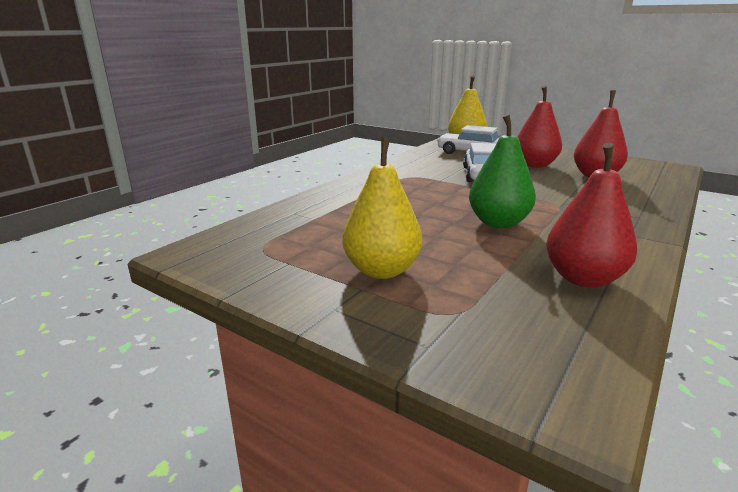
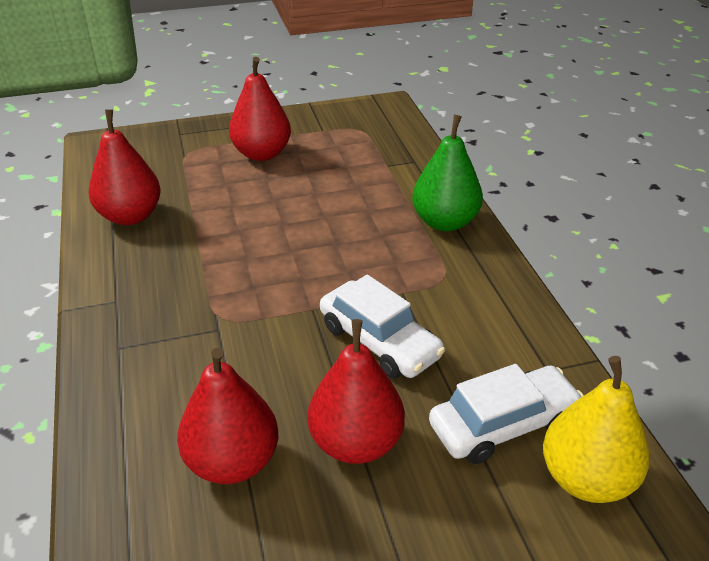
camera: 130 degrees right, 15 degrees up
yellow pear [342,137,422,279] -> red pear [229,57,291,161]
green pear [469,114,536,228] -> green pear moved to [412,115,483,231]

